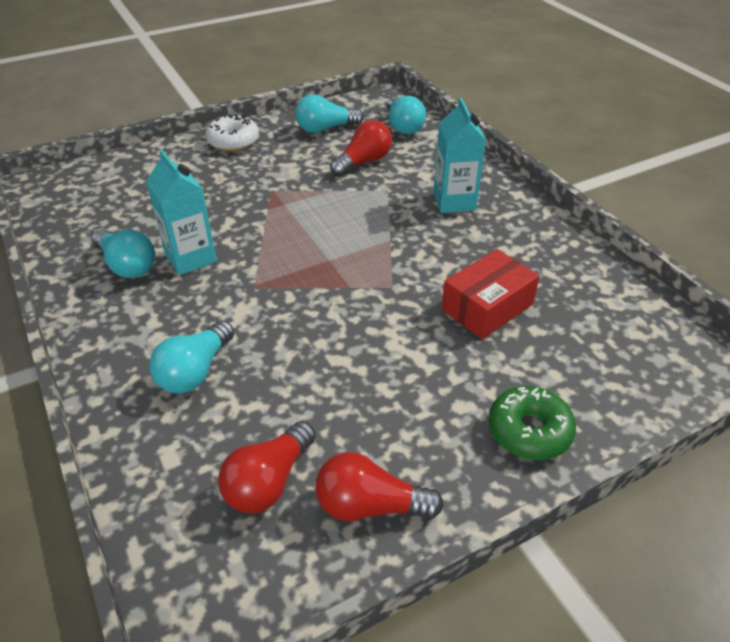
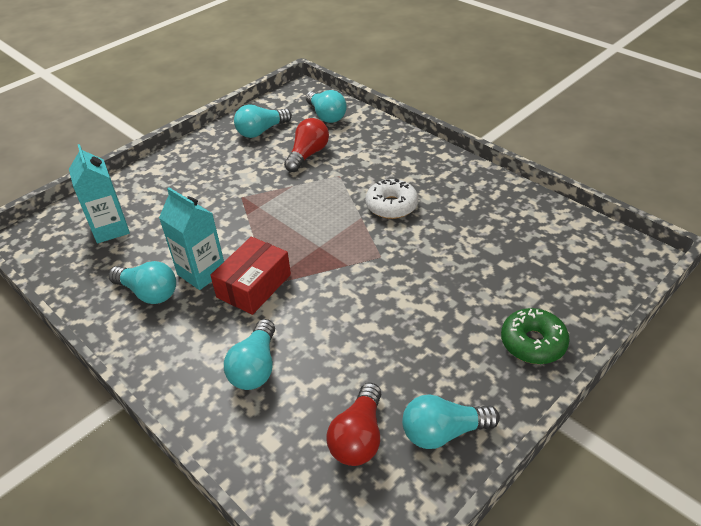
camera: 15 degrees left, 0 degrees up
white donut [205,114,259,151] -> white donut moved to [365,179,418,219]
red light bulb [315,452,444,521] -> turquoise light bulb [402,394,500,449]
turquoise carton [433,97,486,213] -> turquoise carton moved to [69,144,130,243]
red box [441,249,540,339] -> red box moved to [210,237,291,315]

